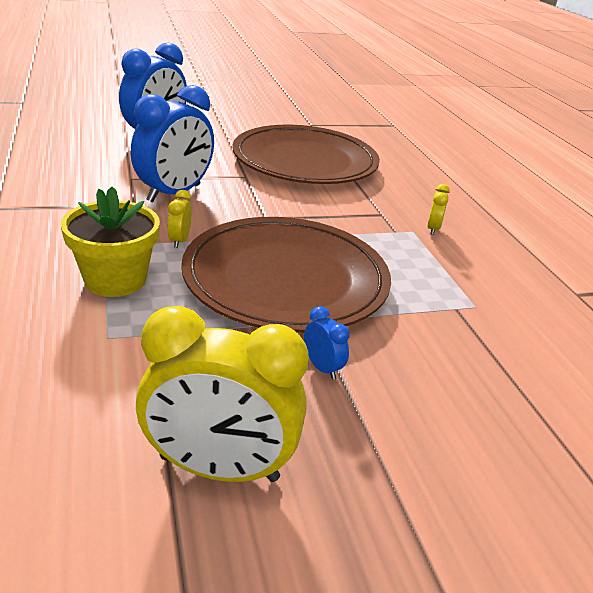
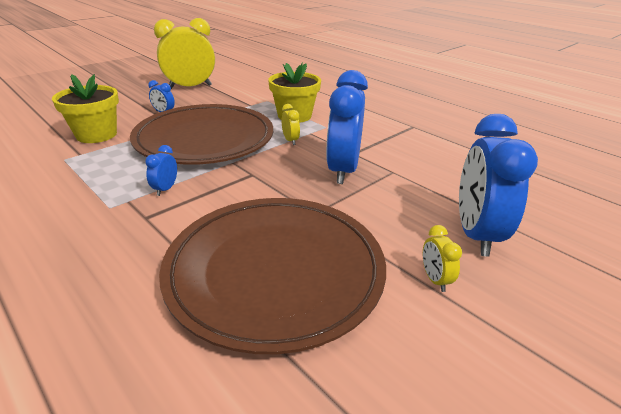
camera: 155 degrees right, 0 degrees up
yellow clock [427,184,450,235] -> yellow clock moved to [423,225,462,292]
none -> yellow flower pot [52,74,119,143]
none -> blue clock [145,145,177,196]

